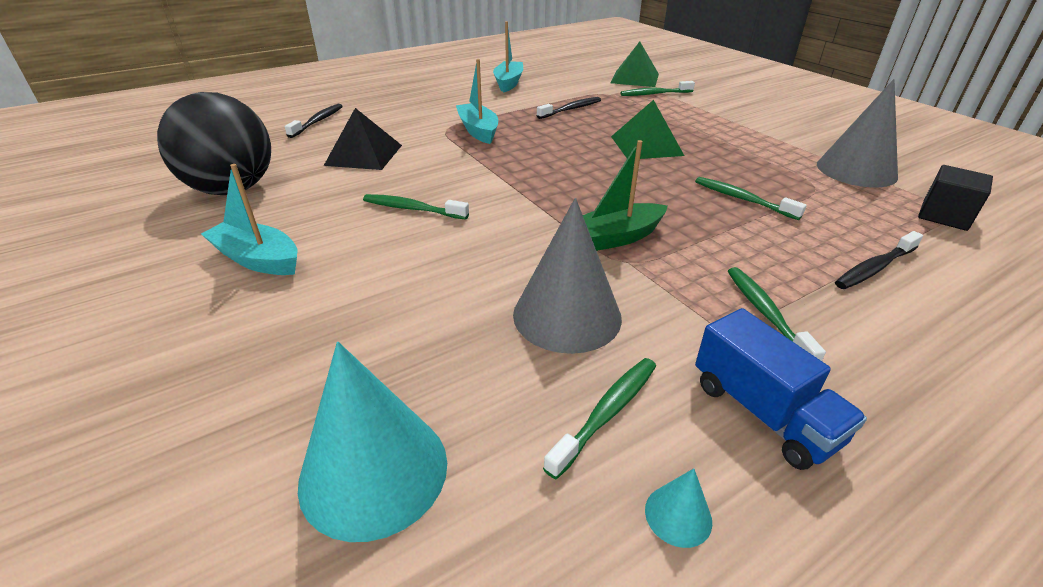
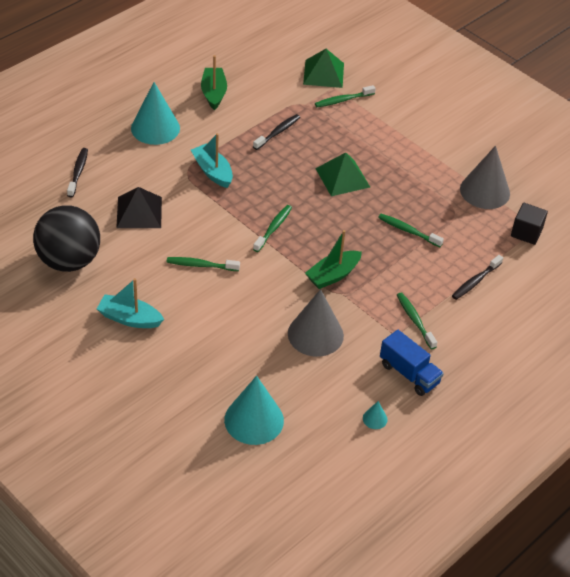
camera: 15 degrees left, 10 degrees up
turquoise boat [493,21,523,92] -> green boat [201,55,227,110]
green toothbrush [543,358,656,479] -> green toothbrush moved to [253,205,292,252]
none -> turquoise cone [131,82,180,145]

